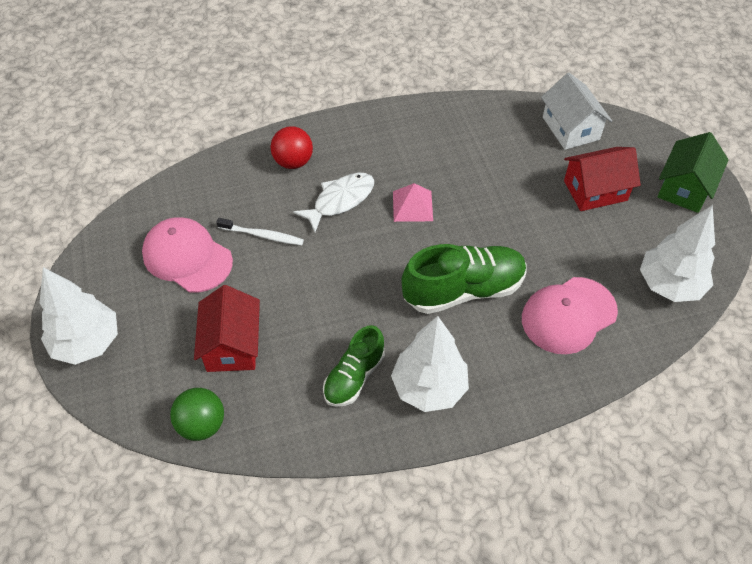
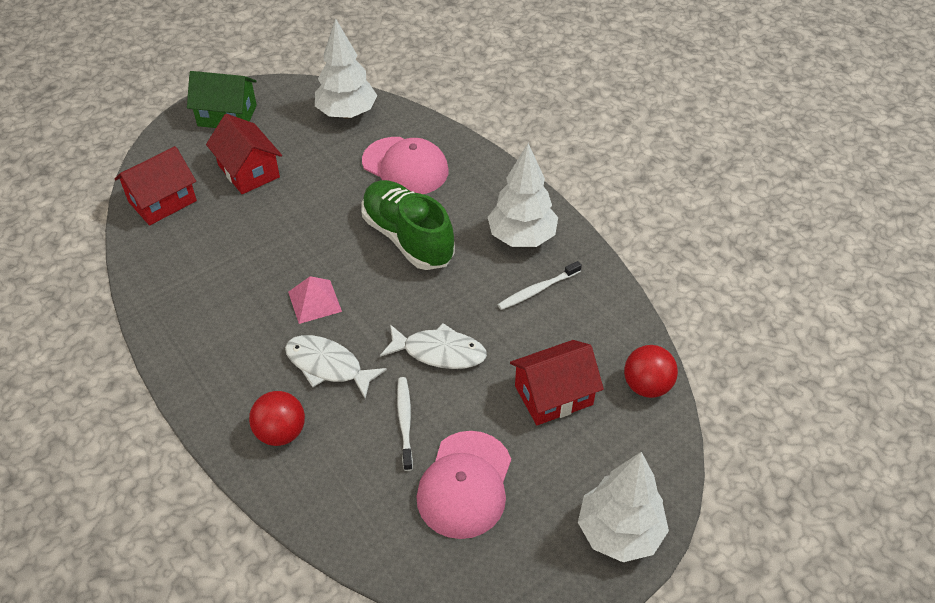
camera: 110 degrees left, 5 degrees down
green ball [170,388,224,441] -> red ball [624,345,678,398]
green shoe [323,325,385,407] -> white toothbrush [498,261,582,310]
white house [541,73,612,150] -> red house [115,146,197,226]
none -> white fish [380,323,487,369]

